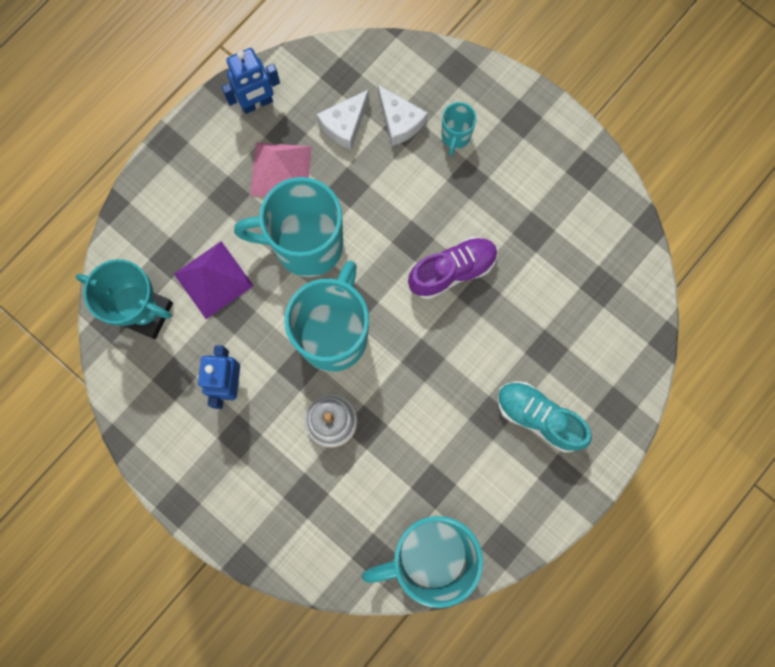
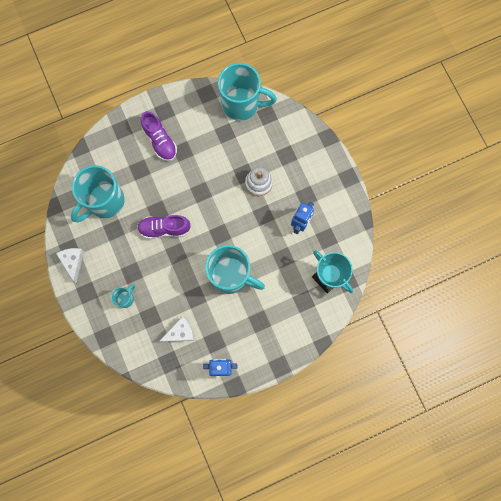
camera: 155 degrees left, 0 degrees up
purple pyramid [174,241,254,319] -> none
pink pyramid [250,143,312,197] -> none
turquoise mug [285,261,369,372] -> turquoise mug moved to [71,165,125,222]
white cheese [378,85,428,146] -> white cheese moved to [56,248,84,283]
turquoise shoe [497,381,592,453] -> purple shoe [141,111,177,161]

